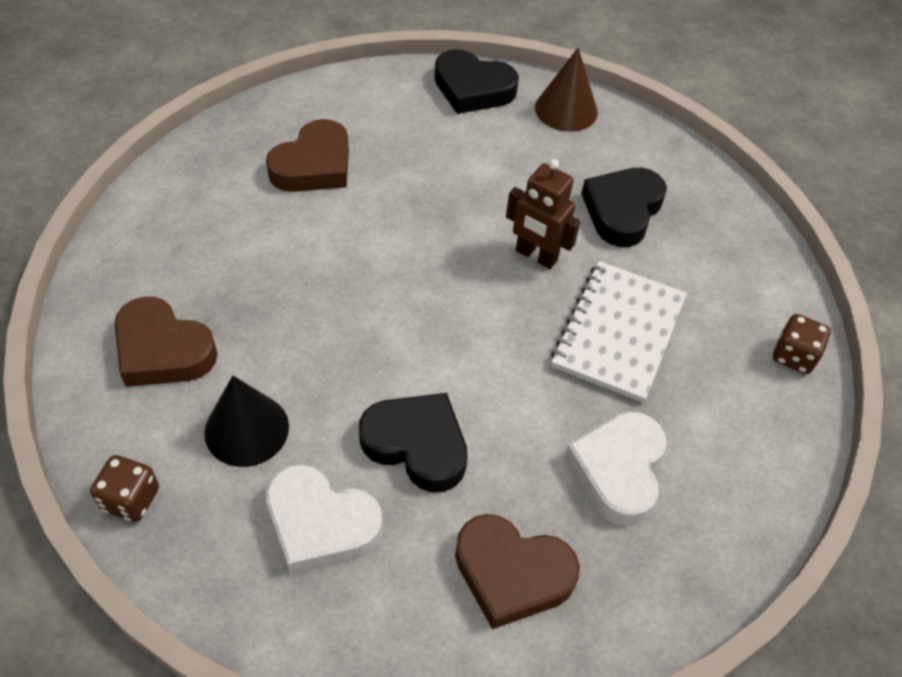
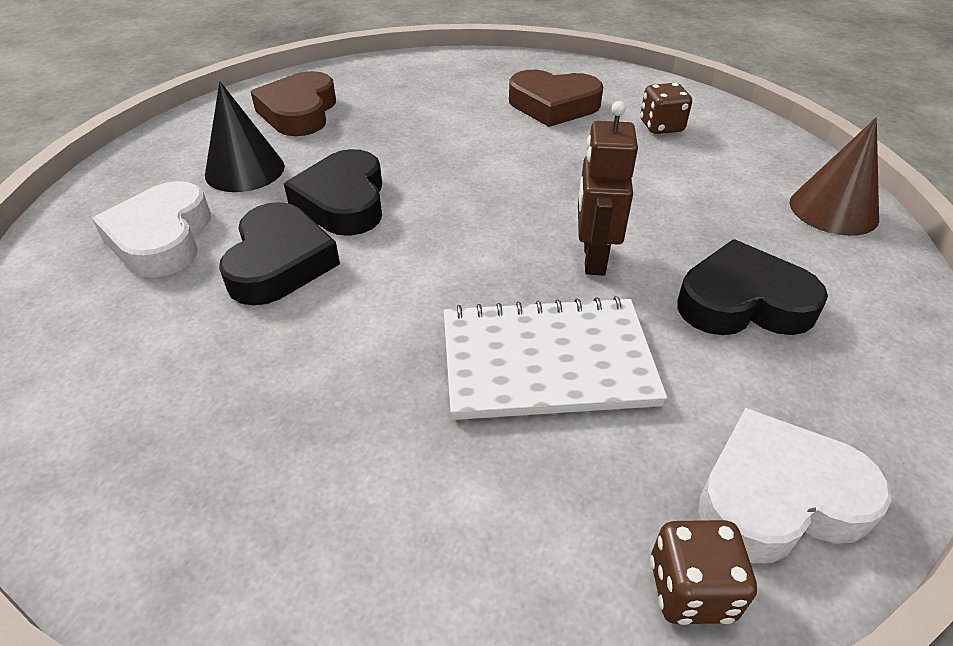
camera: 65 degrees right, 10 degrees down
brown dice [90,455,159,522] -> brown dice moved to [640,83,692,134]
black heart [435,49,519,114] -> black heart moved to [284,149,382,236]
brown heart [455,514,580,629] -> none
white heart [564,412,667,526] -> white heart moved to [698,408,892,563]

